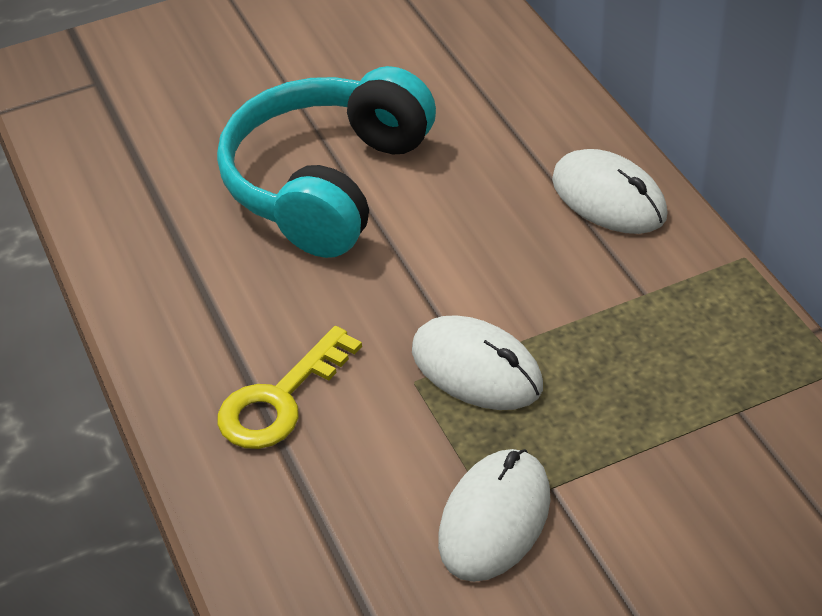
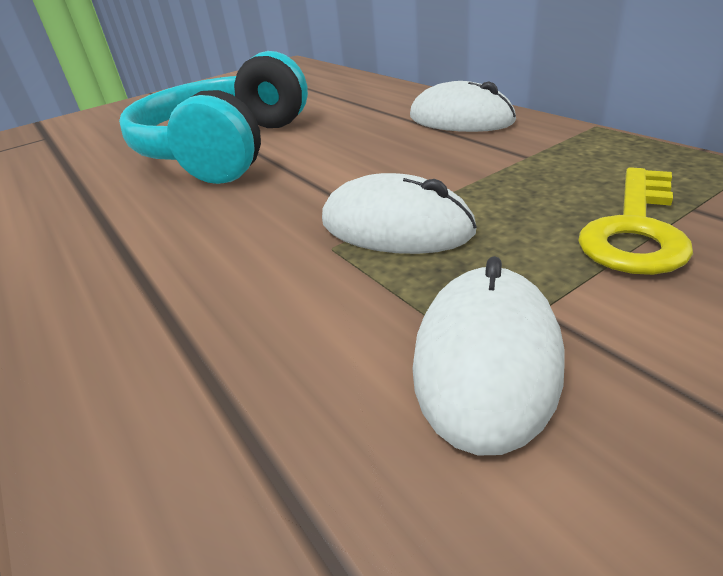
camera: 10 degrees left, 10 degrees down
yellow key [217,326,362,449] -> yellow key moved to [578,167,693,275]

